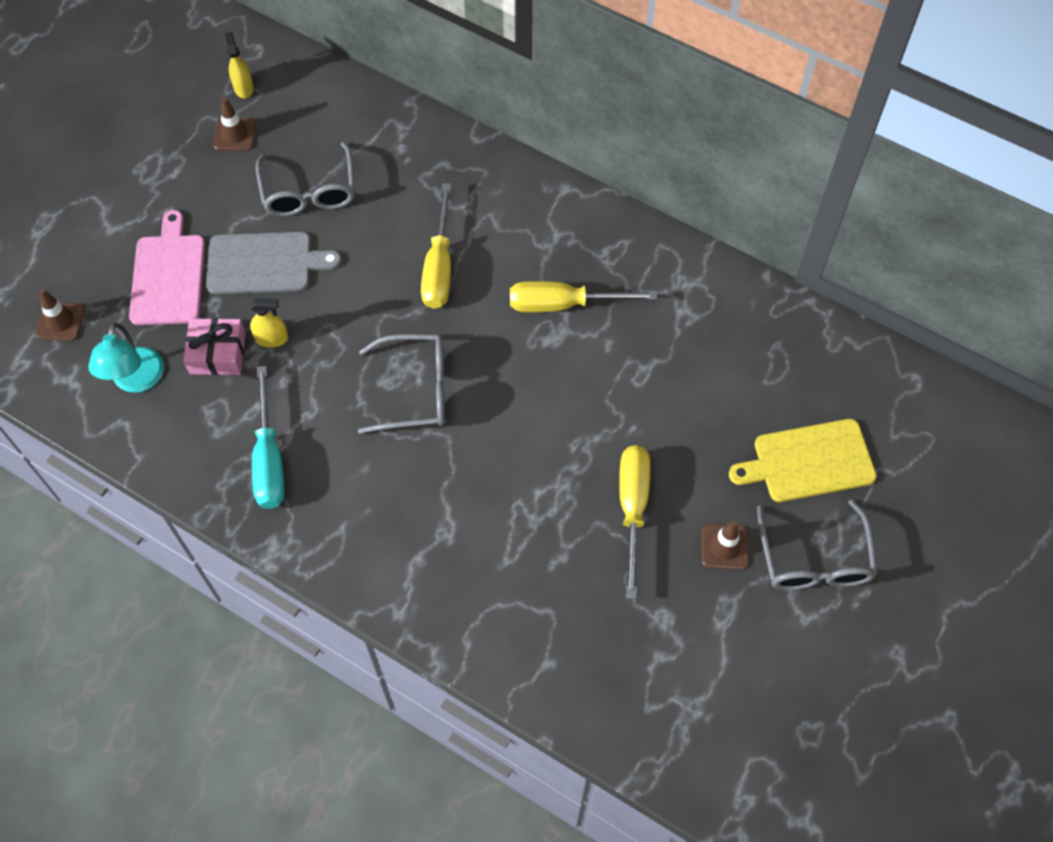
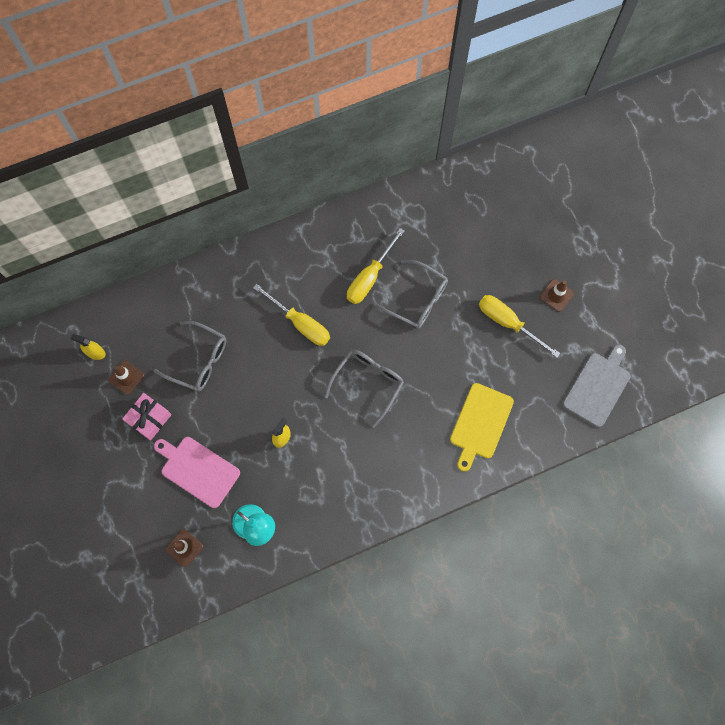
camera: 55 degrees left, 10 degrees up
pink gift [183,318,246,375] -> pink gift moved to [122,393,172,441]
grey cutting board [206,232,341,294] -> grey cutting board moved to [562,344,631,428]
turquoise screwdriver [252,366,285,509] -> none
yellow cutting board [729,419,877,502] -> yellow cutting board moved to [450,383,514,472]
grey glasses [757,499,878,590] -> grey glasses moved to [373,260,448,329]

